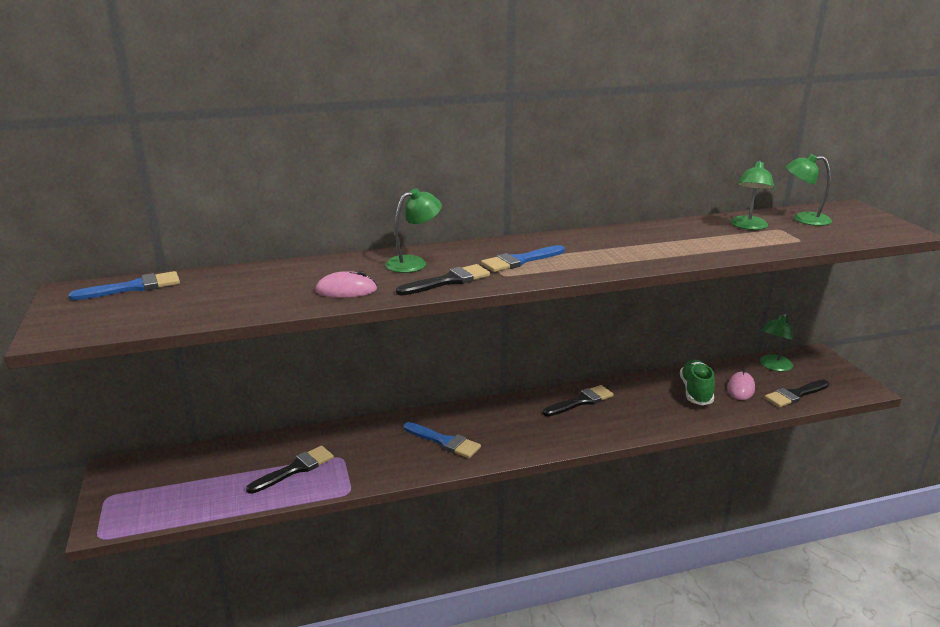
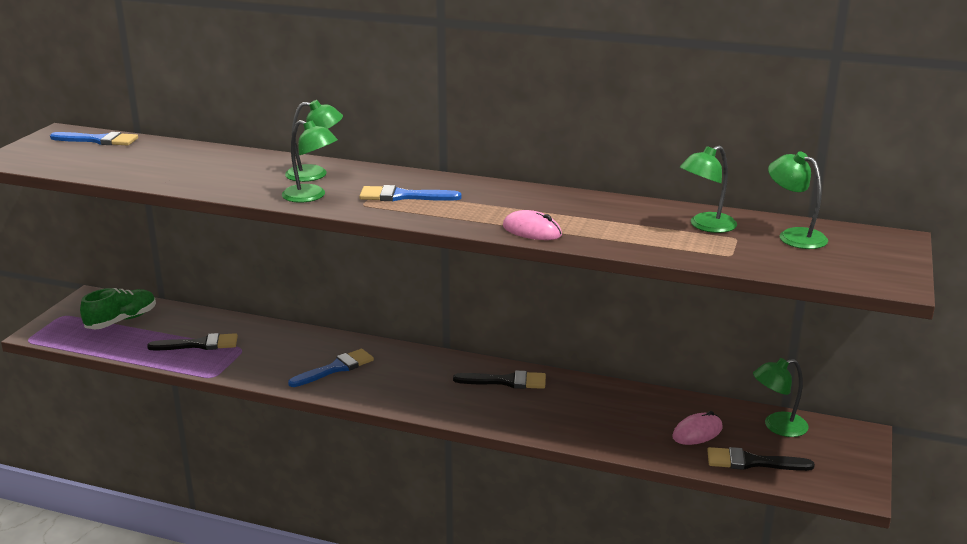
camera: 35 degrees right, 0 degrees up
pink mouse [315,271,377,298] -> pink mouse moved to [503,210,562,240]
black brush [396,264,490,295] -> green lamp [282,120,338,203]
blue brush [404,422,481,458] -> blue brush turned 105 degrees counterclockwise [288,349,374,387]
green shoe [680,360,715,405] -> green shoe moved to [80,288,156,329]

